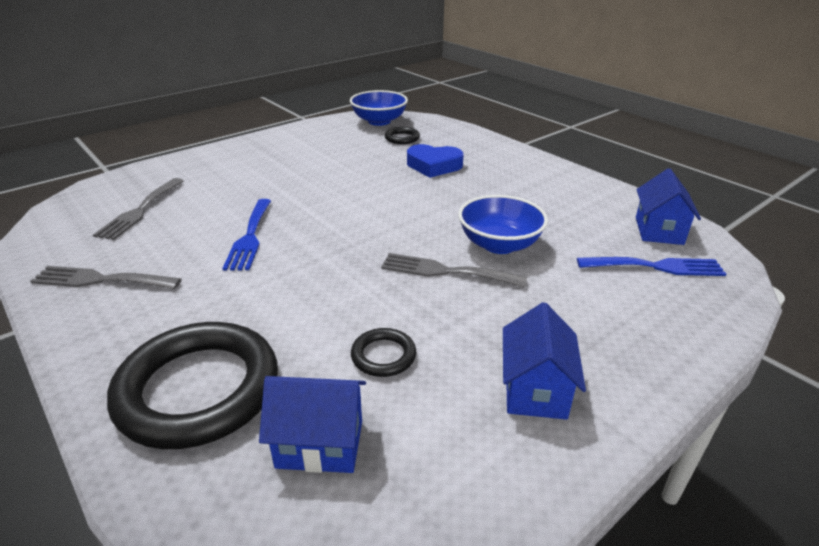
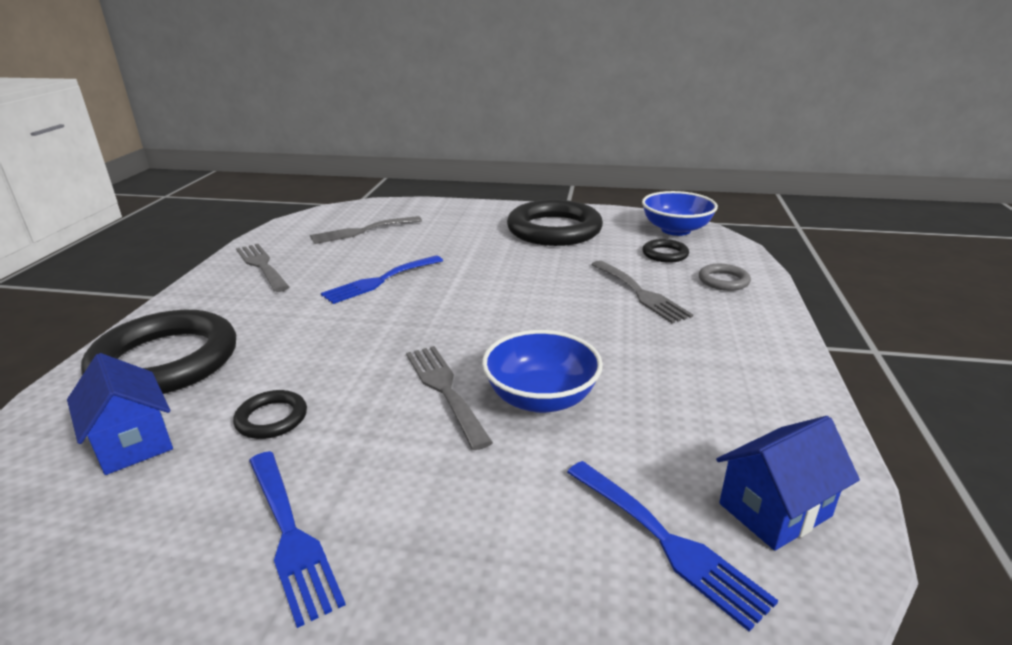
camera: 50 degrees right, 5 degrees down
blue heart [407,144,464,178] -> grey fork [591,260,693,323]
blue house [503,302,586,420] -> blue fork [249,451,346,628]
none -> black ring [507,200,603,246]
none -> grey ring [699,264,751,291]

